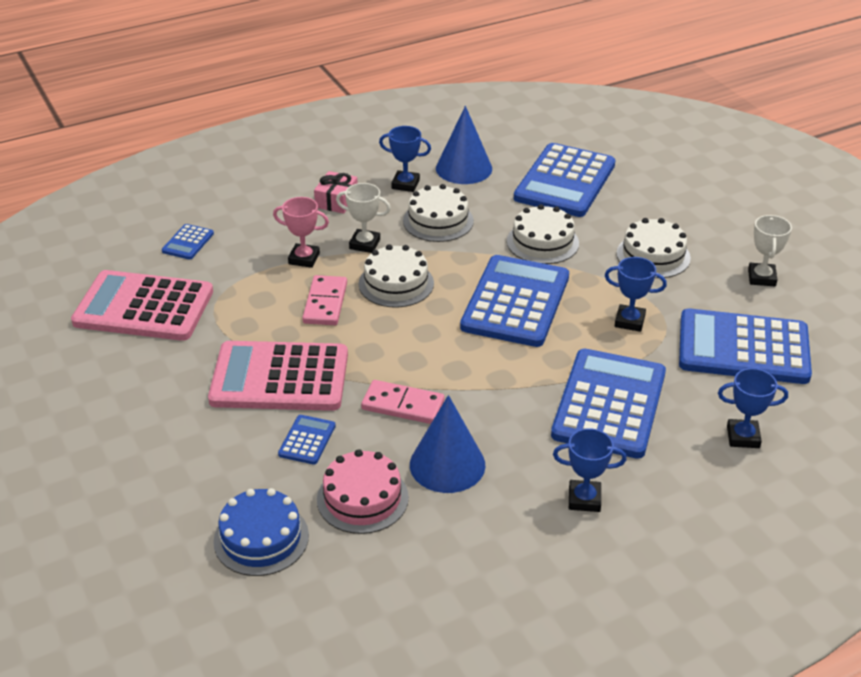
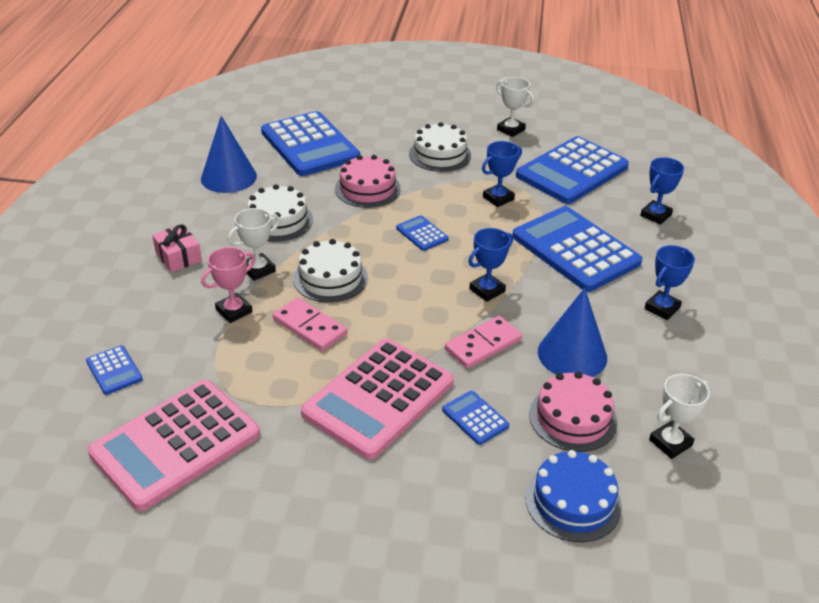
camera: 55 degrees left, 0 degrees up
blue trophy [379,126,431,192] -> blue trophy moved to [468,228,513,302]
blue calculator [460,255,569,347] -> blue calculator [396,215,449,251], size x0.43
white cake [507,204,579,264] -> pink cake [335,155,401,208]
none -> white trophy [649,374,710,459]

